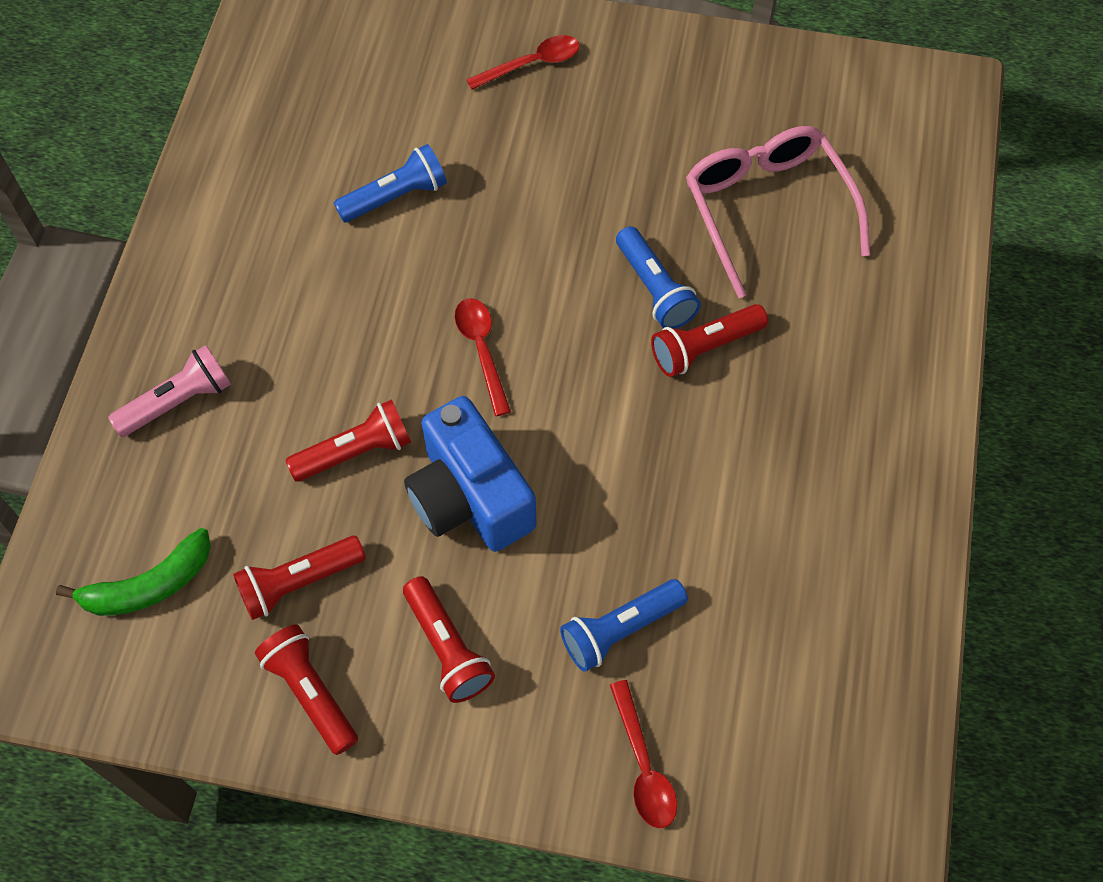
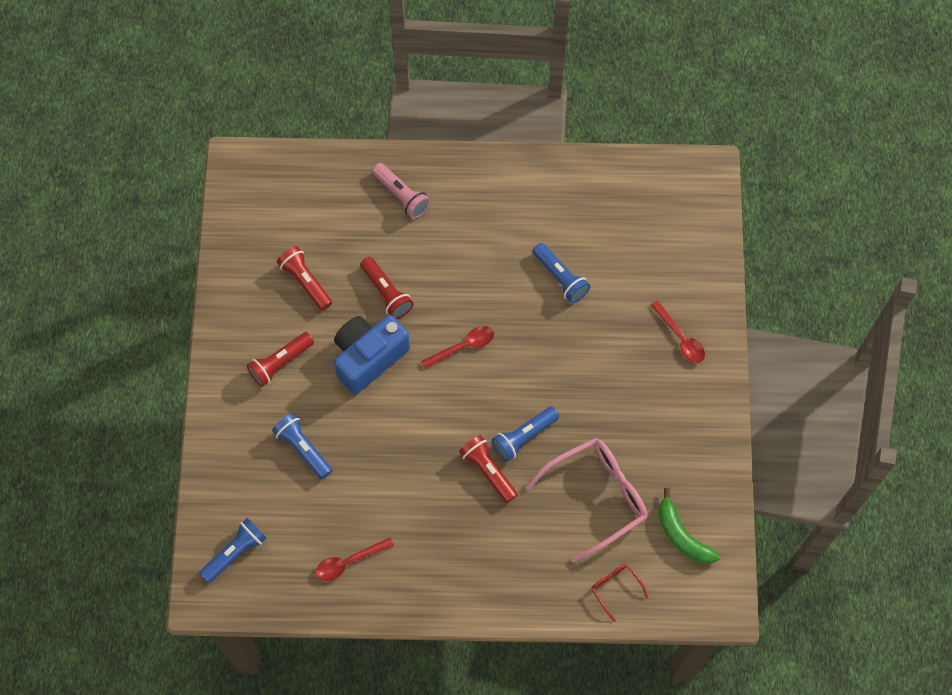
camera: 80 degrees right, 5 degrees up
green banana [56,528,211,616] -> green banana moved to [658,488,720,564]
red flashlight [255,624,358,755] -> none
red spoon [610,680,677,828] -> red spoon moved to [316,537,394,581]
none -> blue flashlight [199,518,266,583]
none -> red glasses [591,564,648,622]

